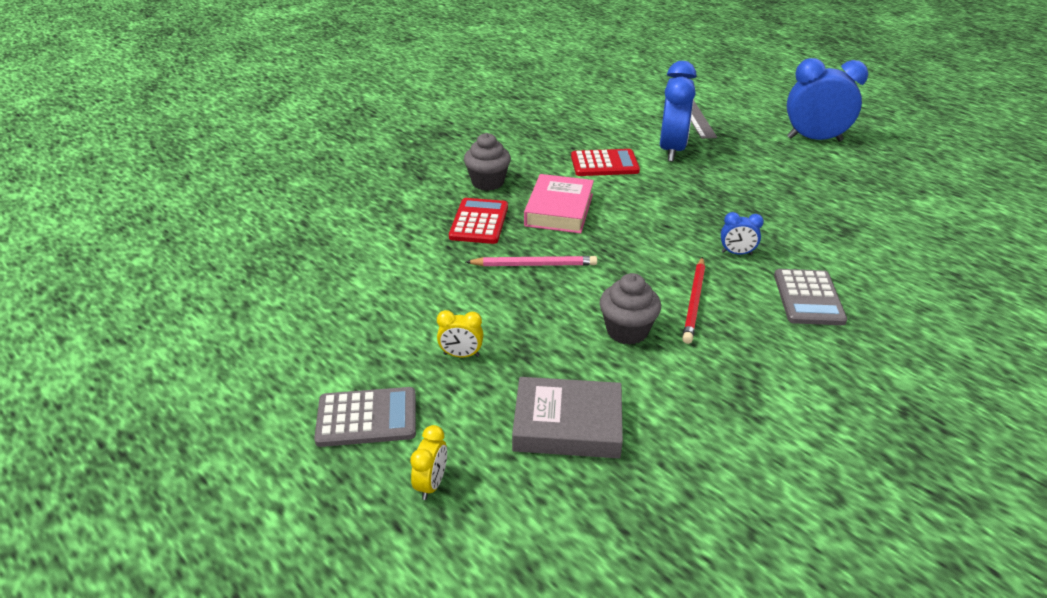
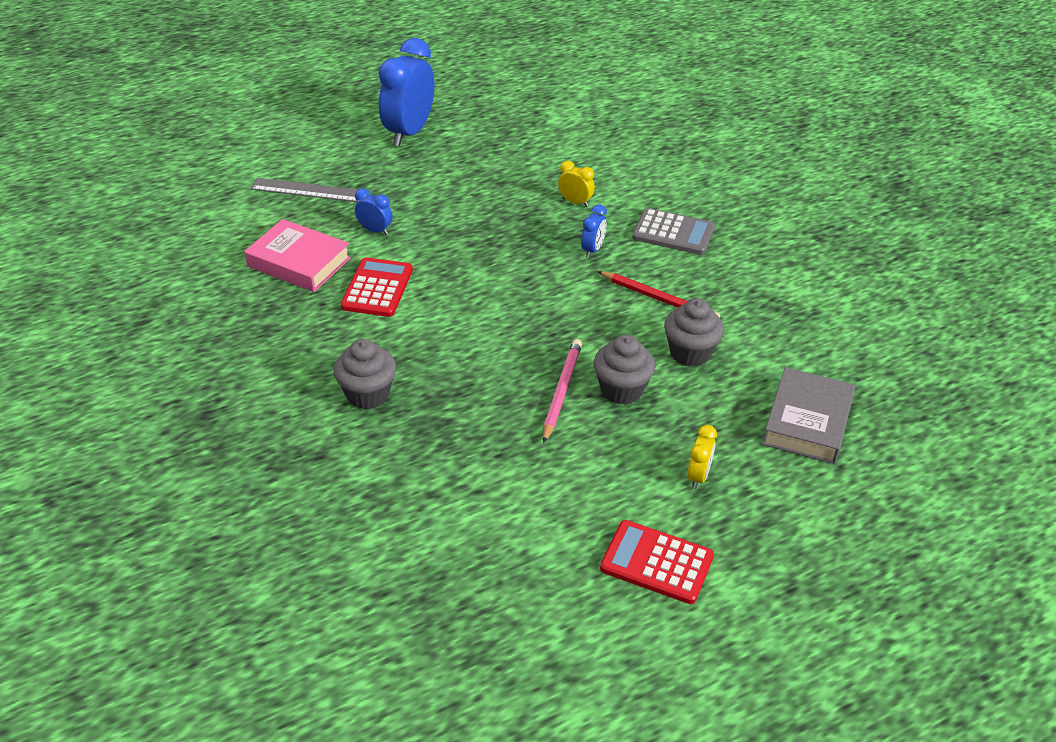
camera: 75 degrees left, 5 degrees up
grey calculator [314,387,416,447] -> none
yellow clock [410,425,447,500] -> yellow clock moved to [558,161,595,207]
red calculator [449,198,508,244] -> red calculator moved to [600,520,714,604]
pink book [524,174,594,234] -> pink book moved to [244,219,351,292]
blue clock [660,61,697,162] -> blue clock [355,188,392,235], size x0.45
none -> grey cupcake [594,335,655,405]

